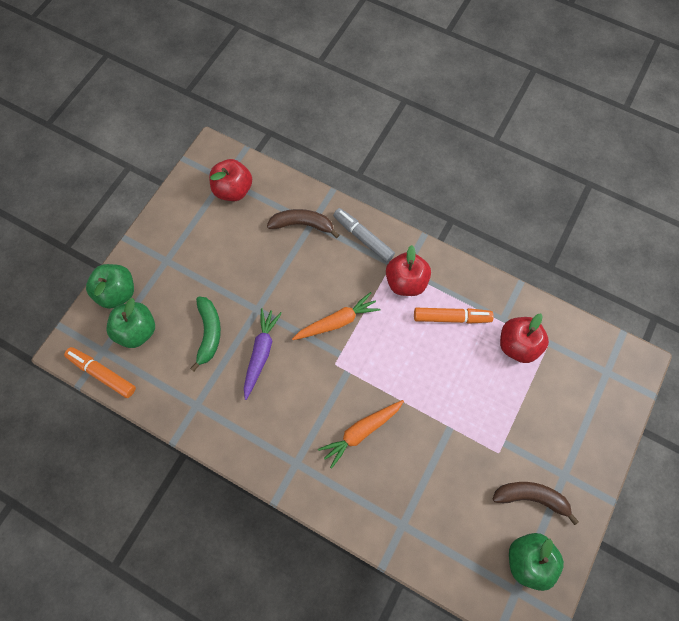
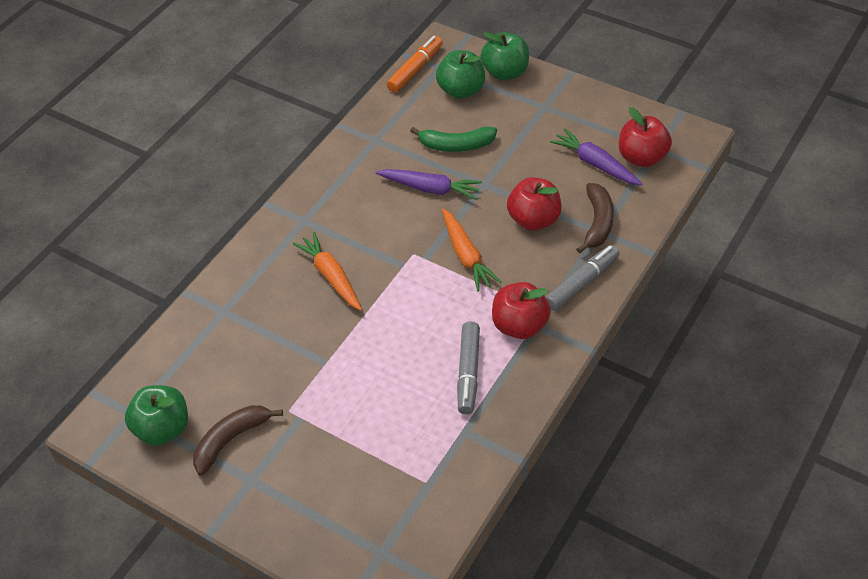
camera: 95 degrees right, 20 degrees down
orange marker [414,308,494,324] -> grey marker [457,321,480,414]
brown banana [493,482,579,525] -> brown banana turned 150 degrees counterclockwise [193,405,283,476]
red apple [500,314,549,363] -> red apple moved to [507,177,561,231]
none -> purple carrot [550,128,642,186]

